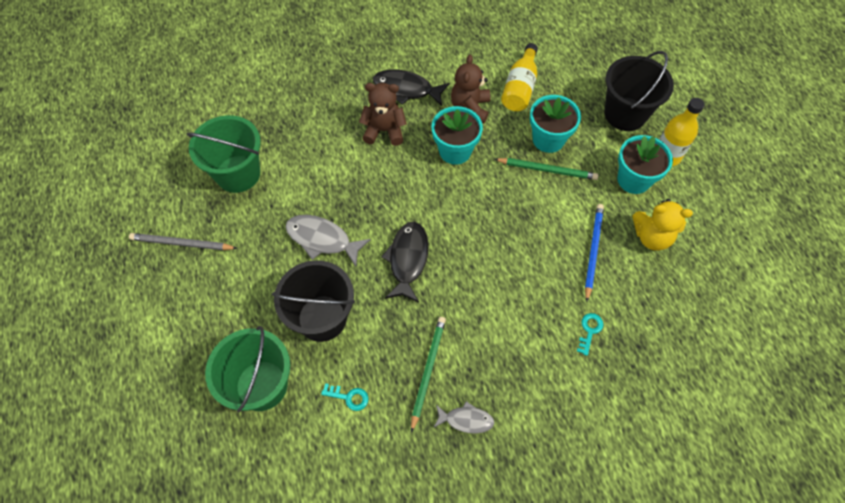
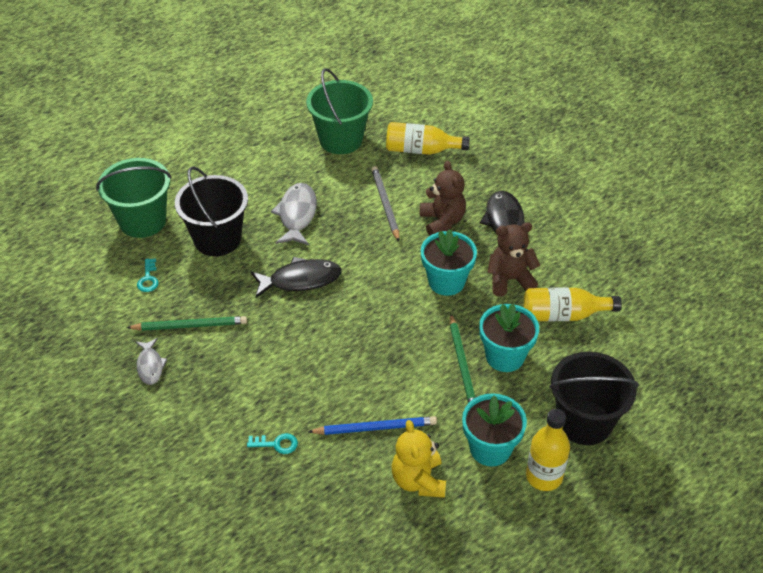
camera: 70 degrees right, 15 degrees down
grey pencil [129,233,237,251] -> grey pencil moved to [371,166,400,242]
none -> yellow bottle [386,122,470,155]

